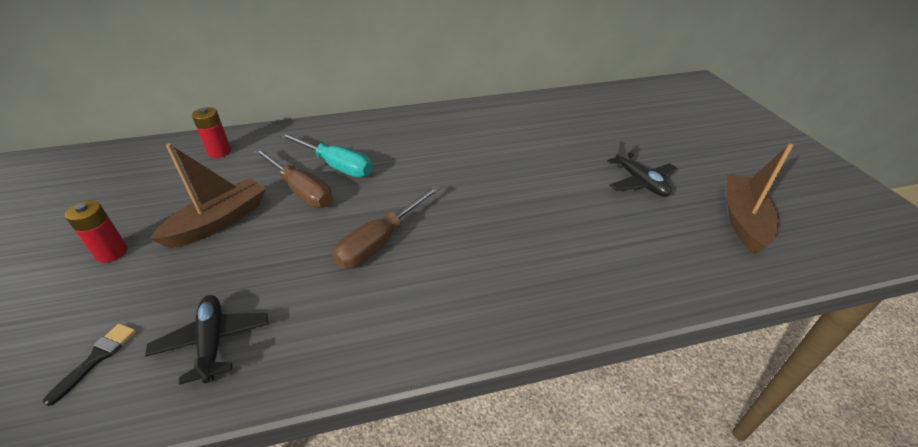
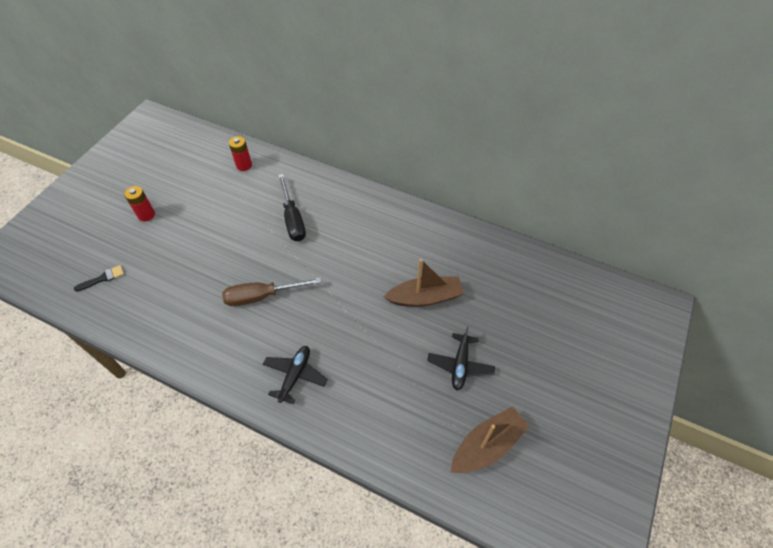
camera: 40 degrees right, 15 degrees up
black plane [145,295,268,385] -> black plane moved to [263,346,328,404]
brown boat [150,143,266,248] -> brown boat moved to [383,259,464,307]
brown screwdriver [254,148,332,208] -> none
turquoise screwdriver [280,133,373,177] -> black screwdriver [278,174,306,242]

